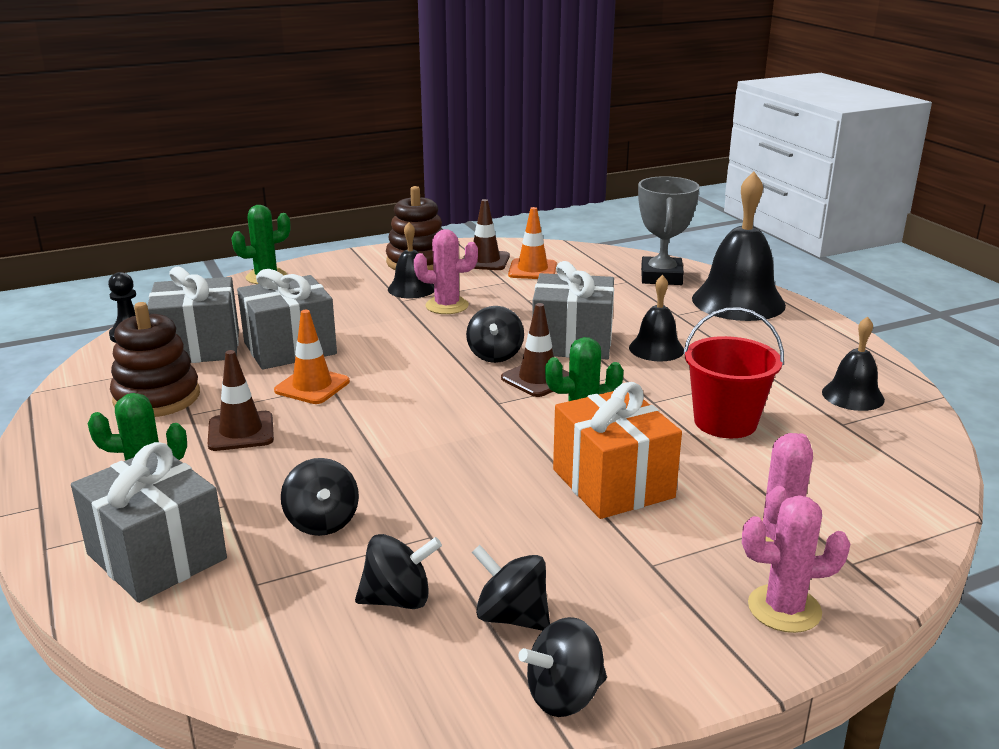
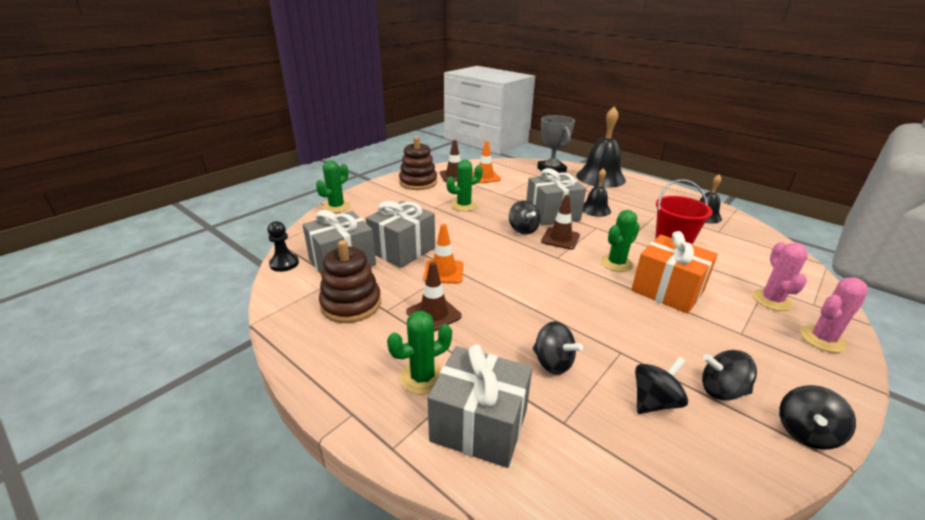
camera: 25 degrees left, 5 degrees up
black bell [388,222,434,298] -> none
pink cactus [414,229,478,314] -> green cactus [446,160,483,211]

